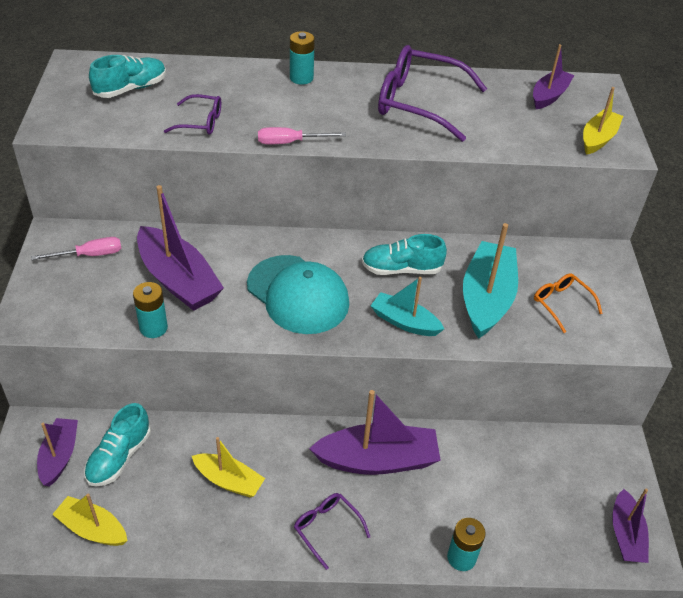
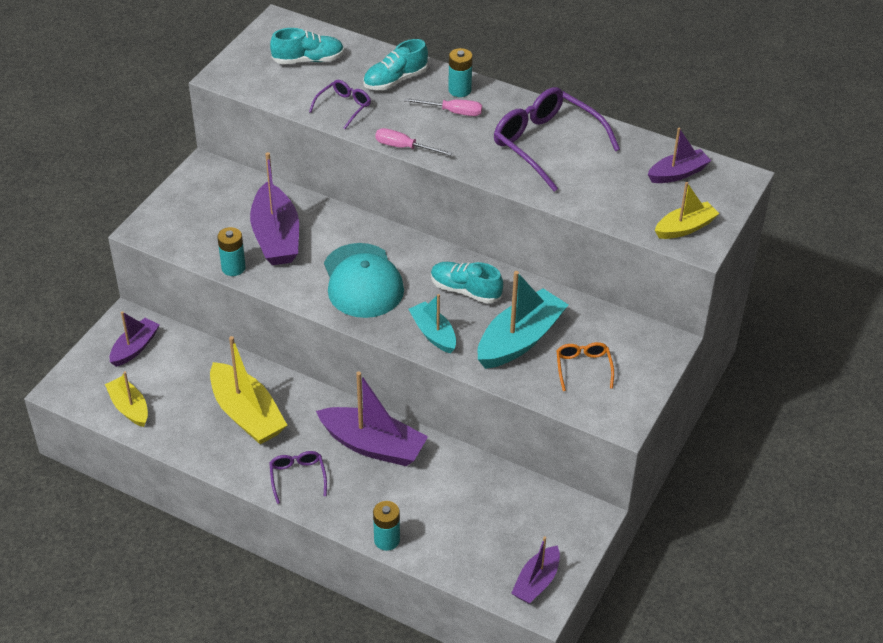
camera: 30 degrees right, 0 degrees up
pink screwdriver [31,237,121,260] -> pink screwdriver moved to [404,98,482,116]
turquoise shoe [84,403,151,486] -> turquoise shoe moved to [363,39,428,90]
purple glasses [164,94,221,135] -> purple glasses turned 90 degrees counterclockwise [309,80,371,129]
yellow boat [192,437,265,497] -> yellow boat [210,336,287,444], size x1.68

